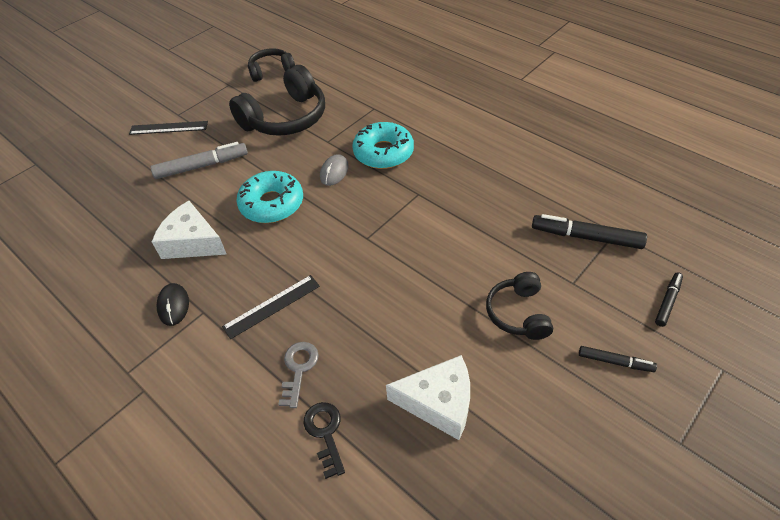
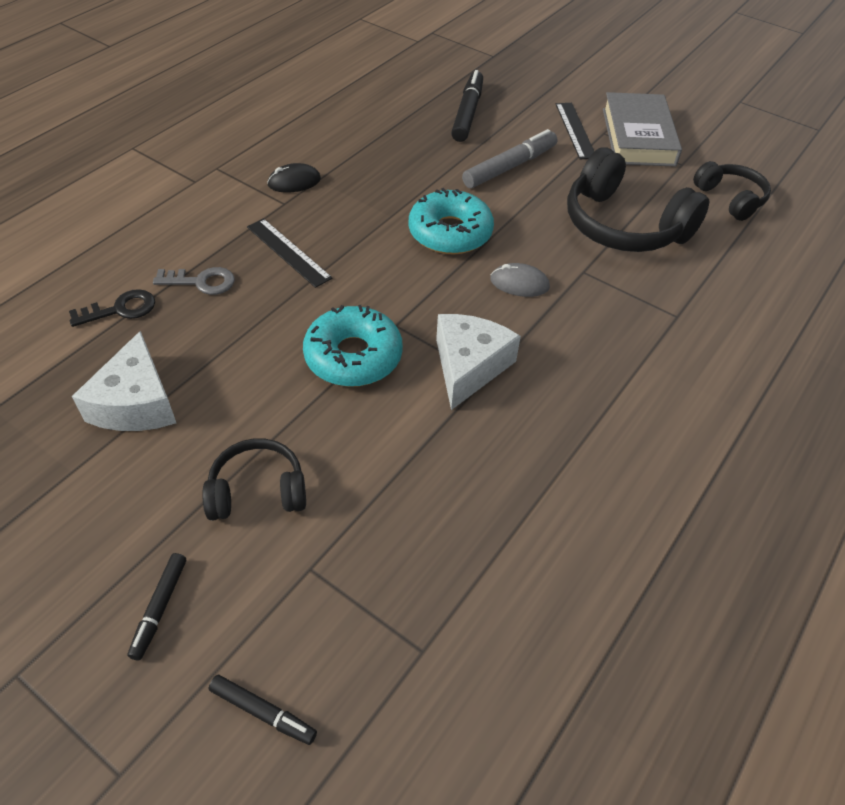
camera: 80 degrees right, 0 degrees up
grey marker [151,142,248,179] -> grey marker turned 105 degrees counterclockwise [462,129,557,188]
white cheese [152,201,227,259] -> white cheese moved to [436,314,521,410]
turquoise donut [352,122,414,169] -> turquoise donut moved to [303,305,403,387]
black marker [532,214,647,249] -> black marker moved to [451,70,483,142]
none -> grey book [603,92,682,167]

